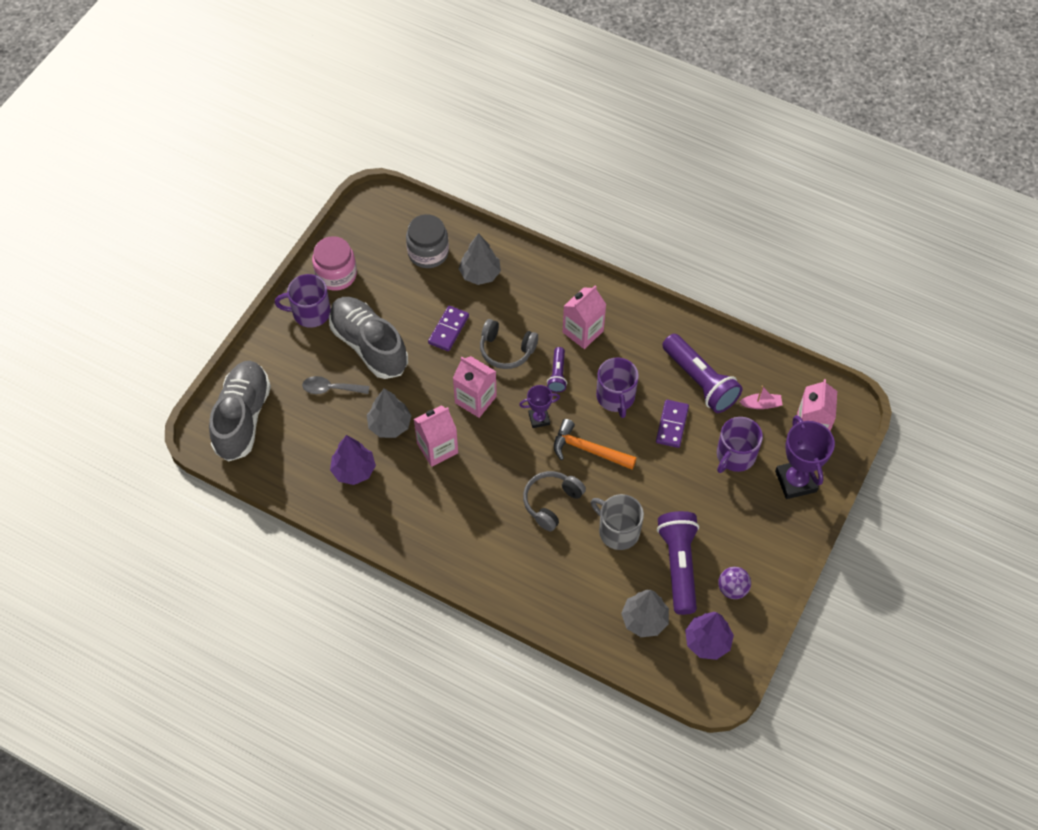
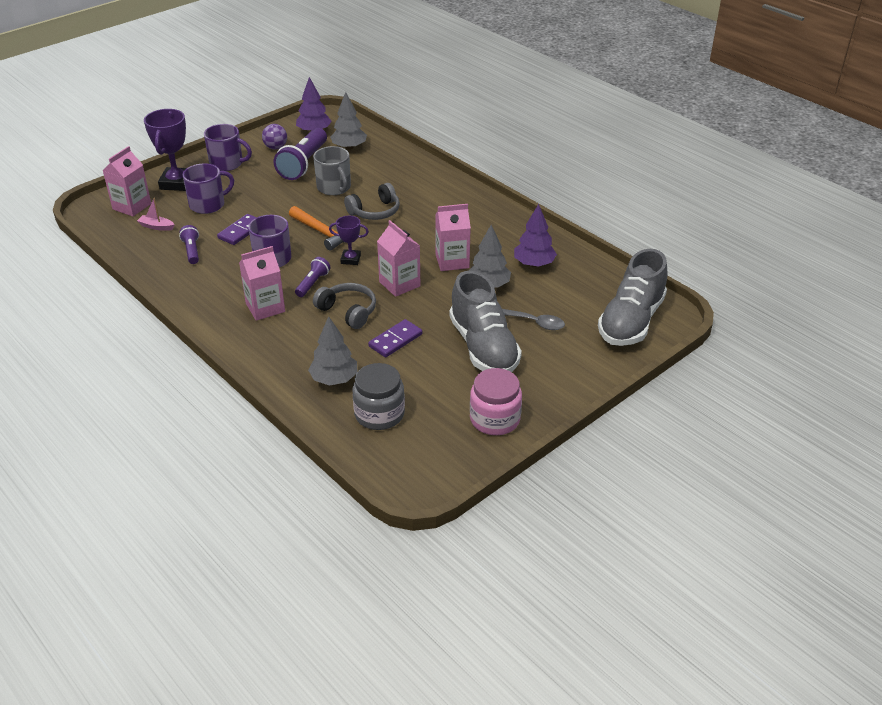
camera: 160 degrees left, 20 degrees down
purple mug [275,274,331,328] -> purple mug moved to [204,124,252,171]
purple flashlight [662,334,743,413] -> purple flashlight [179,225,199,264], size x0.51

